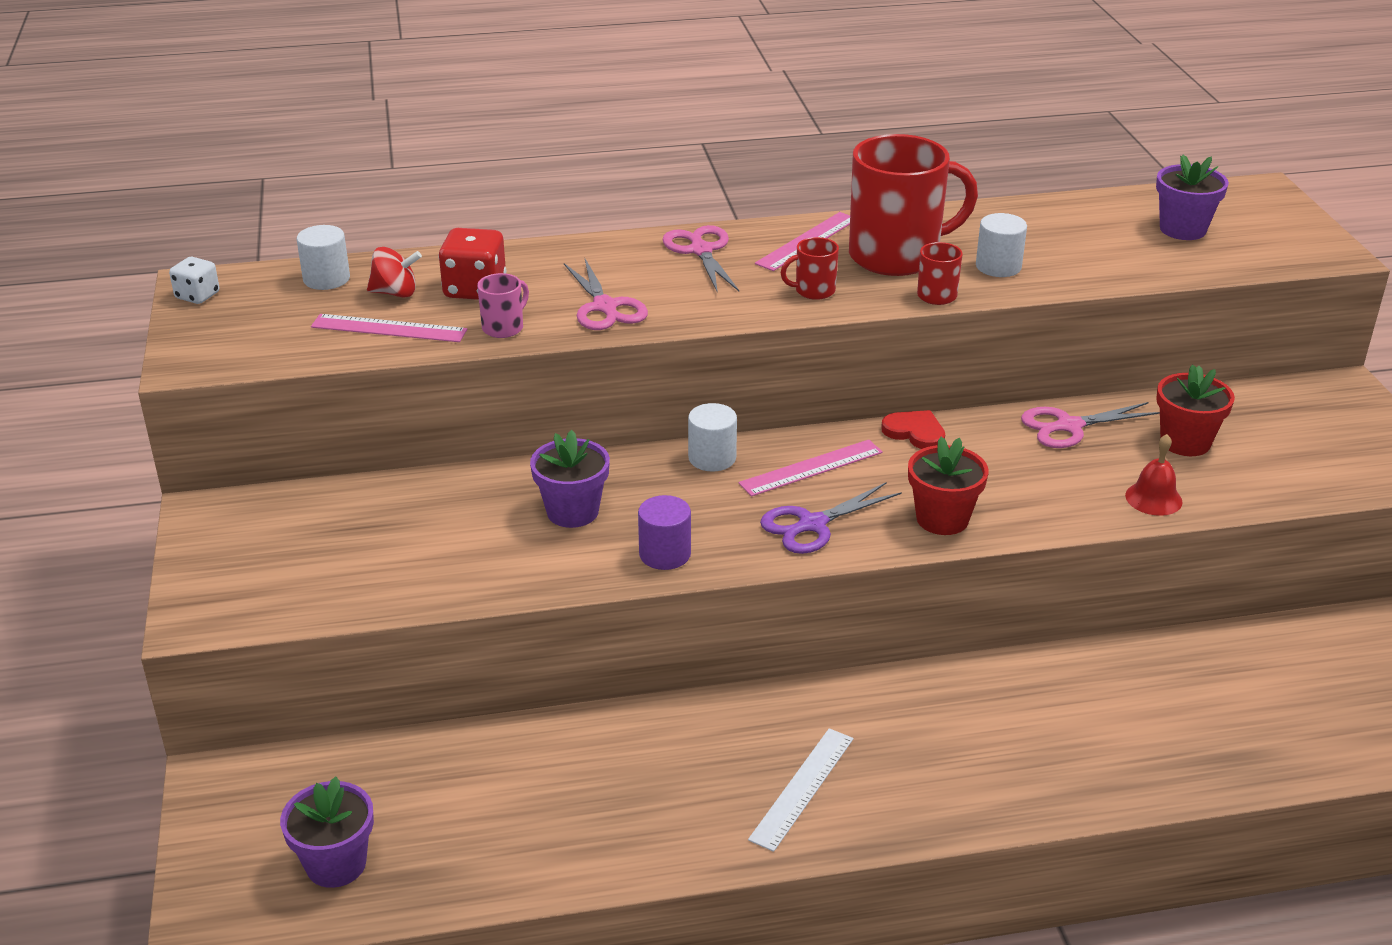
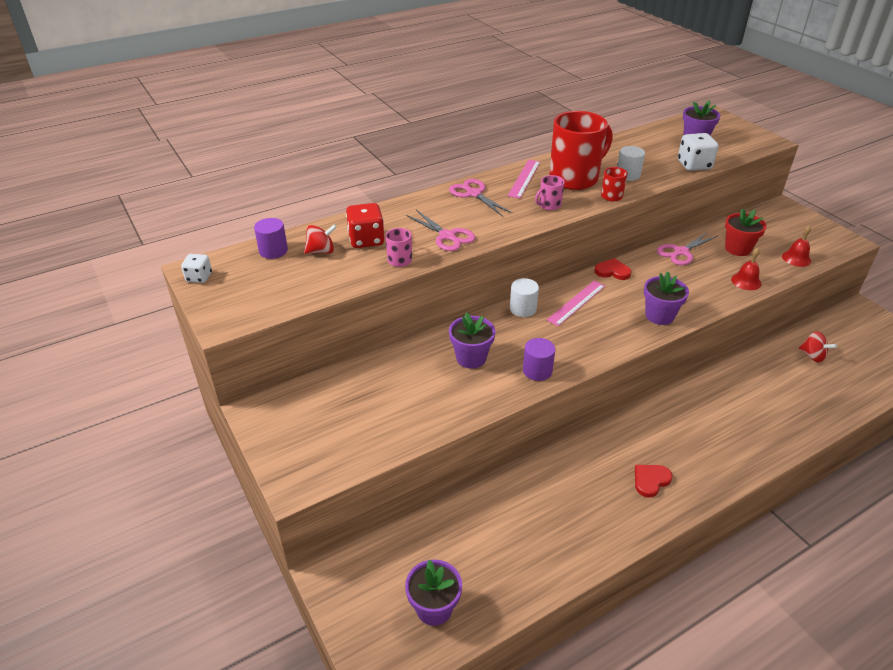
camera: 20 degrees left, 5 degrees up
white cylinder [297,225,350,290] -> purple cylinder [254,218,288,259]
pink ruler [311,314,467,342] -> none
white ruler [748,728,854,852] -> red heart [635,465,672,498]
purple scissors [760,482,902,554] -> none
red mug [780,237,839,300] -> pink mug [535,175,565,210]
red flower pot [908,437,988,535] -> purple flower pot [644,272,689,325]
none -> white dice [678,133,718,171]
none -> red bell [782,226,811,267]
none -> red spinning top [799,331,837,362]

